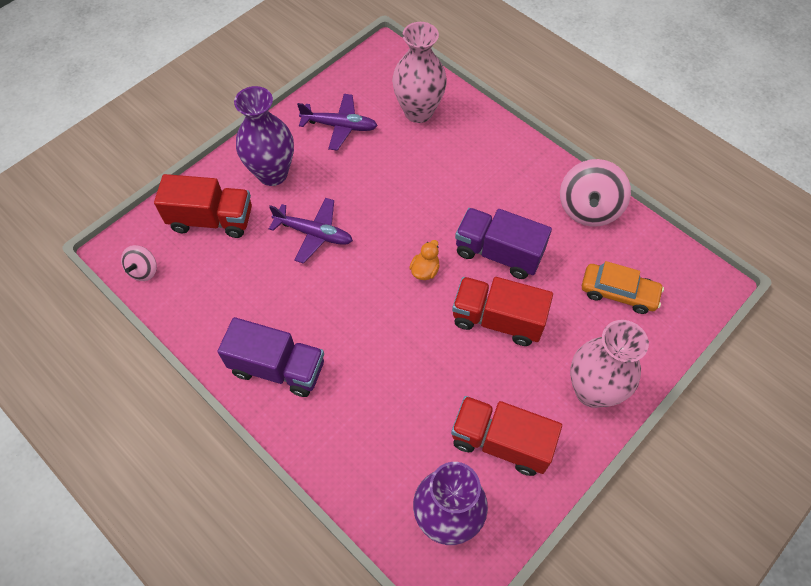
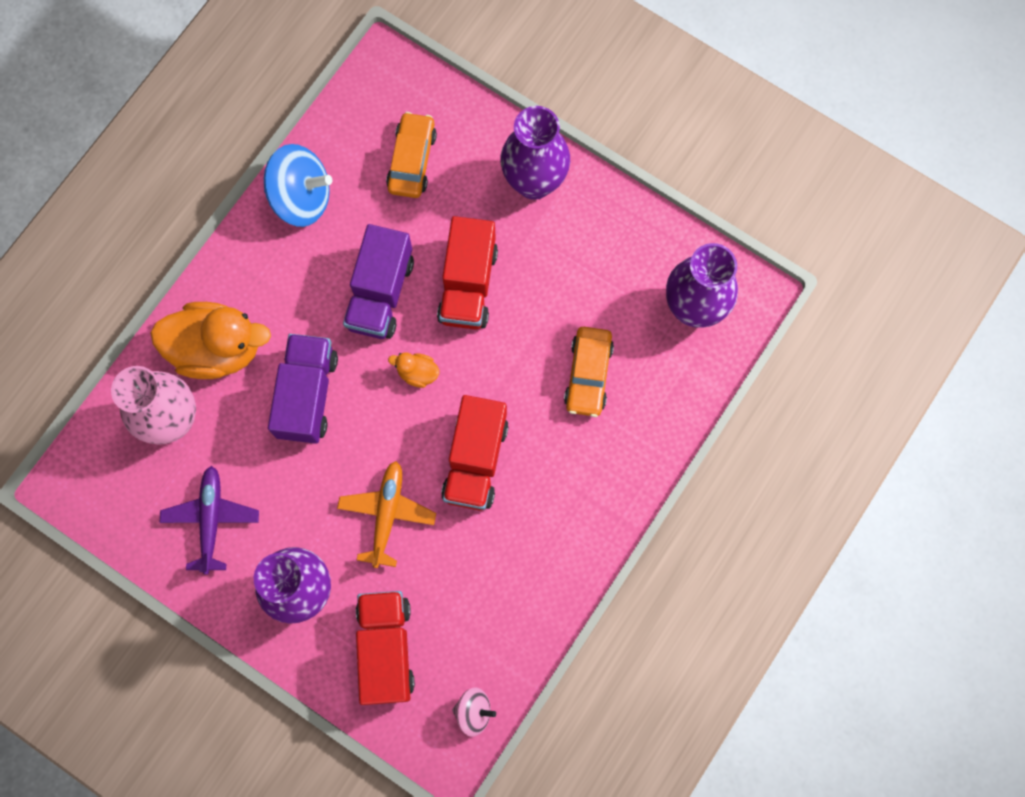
camera: 100 degrees left, 15 degrees up
purple truck [217,317,324,397] -> purple truck moved to [268,334,338,444]
purple plane [269,198,353,264] -> orange plane [337,461,436,568]
red truck [451,396,562,476] -> red truck moved to [441,395,509,511]
pink spinning top [560,159,631,227] -> blue spinning top [264,144,332,227]
pink vase [570,320,649,408] -> purple vase [500,106,570,200]
none -> orange duck [150,302,271,379]
none -> orange car [564,327,614,417]

